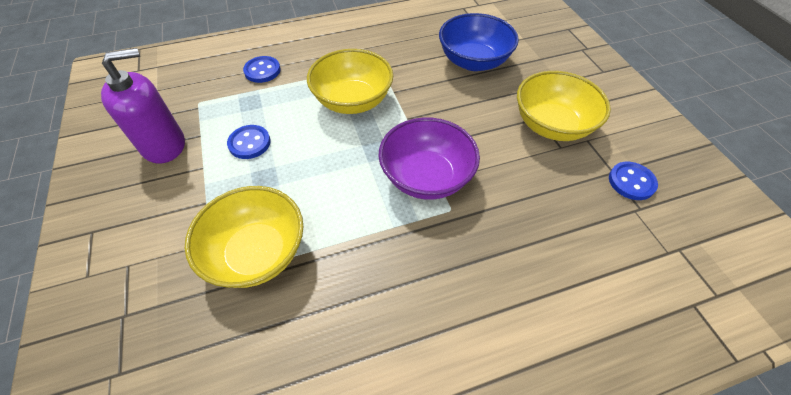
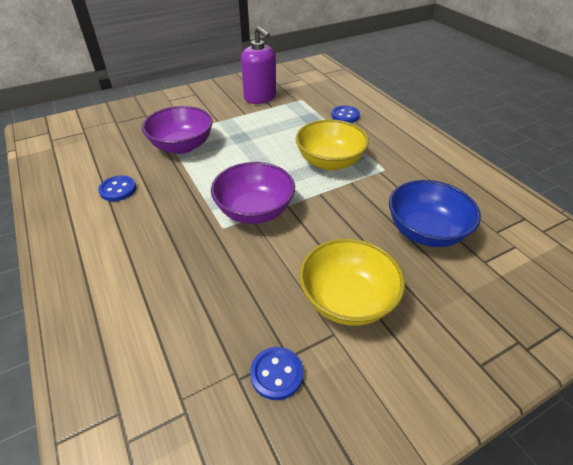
camera: 80 degrees right, 10 degrees down
yellow bowl [185,186,304,288] -> purple bowl [142,106,213,154]
blue button [227,125,271,159] -> blue button moved to [98,175,136,201]

